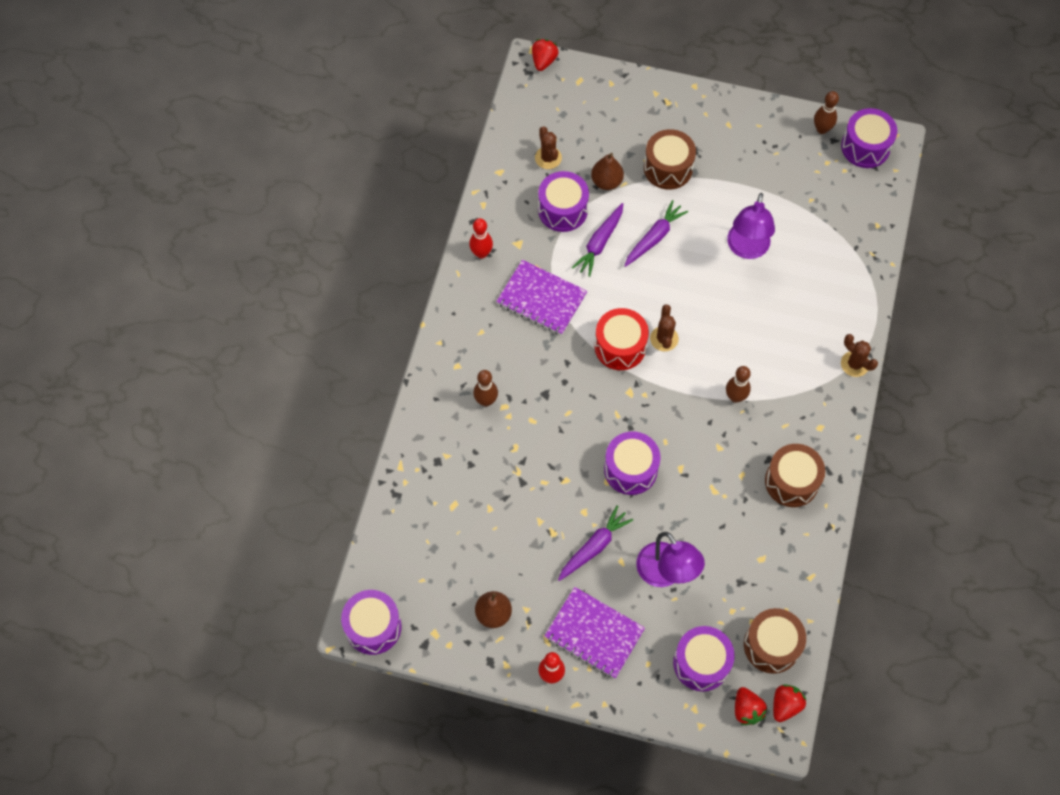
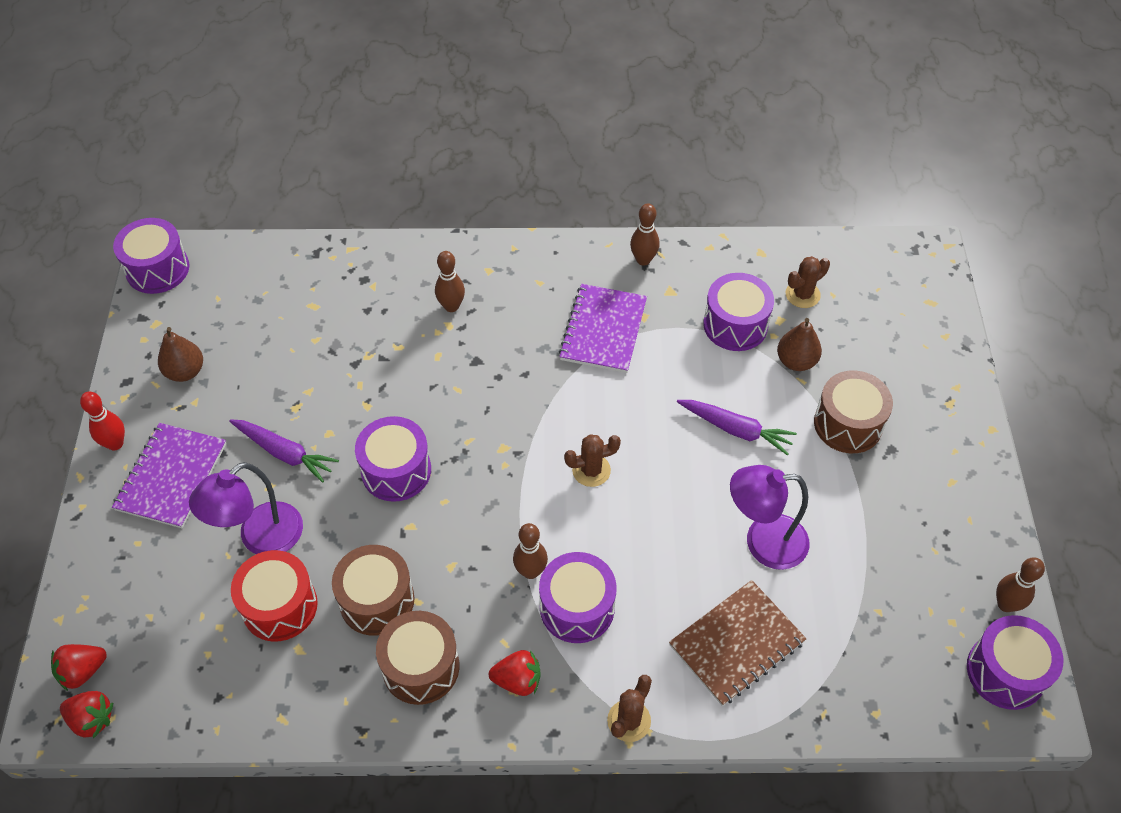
camera: 75 degrees right, 10 degrees down
red bowling pin [469,218,493,259] -> brown bowling pin [630,203,660,266]
red strawberry [532,39,559,71] -> red strawberry moved to [489,650,541,696]
purple carrot [572,203,623,277] -> none
red drum [595,308,649,370] -> red drum moved to [231,550,318,641]
purple drum [673,626,735,691] -> purple drum moved to [539,552,616,643]
brown drum [744,608,806,674] -> brown drum moved to [332,545,415,636]
none -> brown notebook [669,580,807,706]

